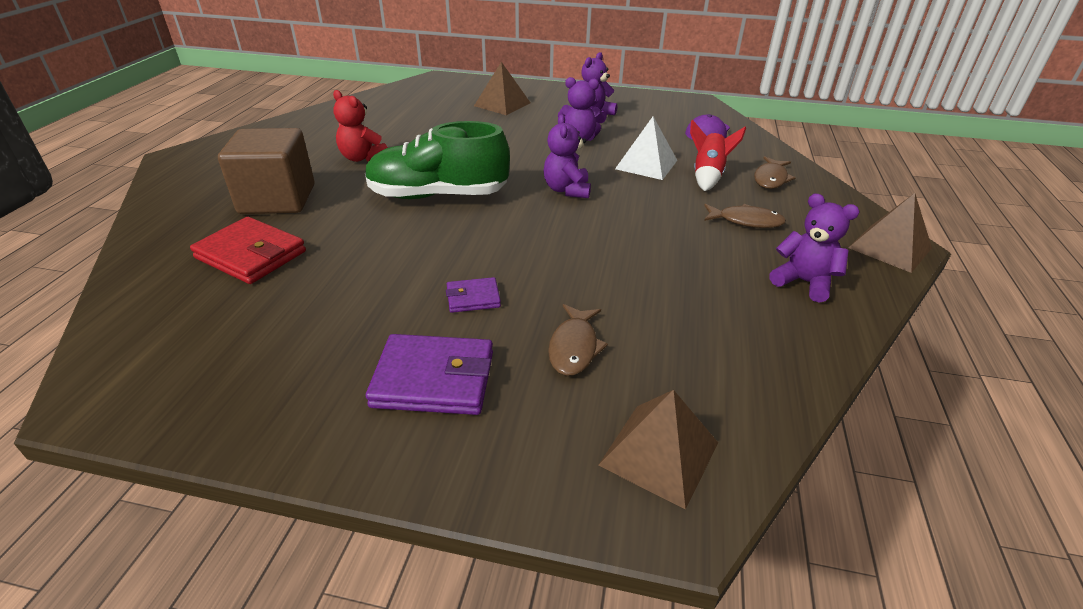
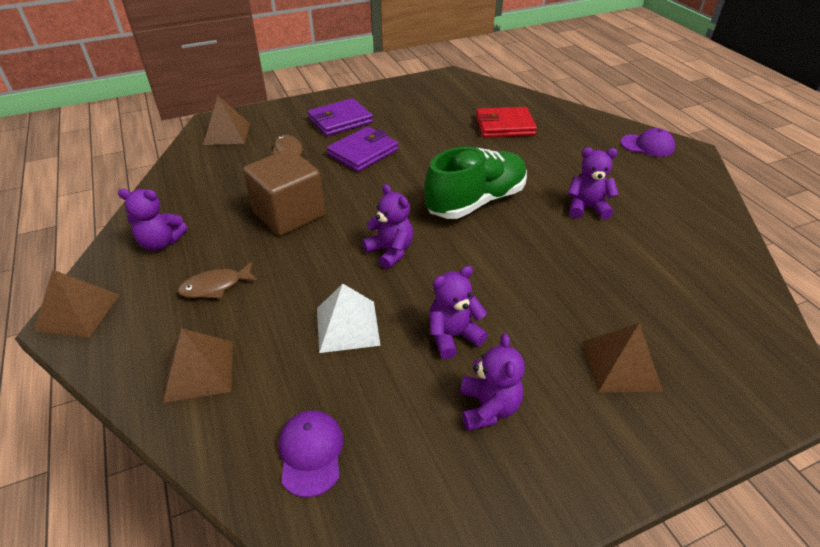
camera: 145 degrees right, 5 degrees up
brown cube [218,128,314,214] -> brown cube moved to [243,149,325,236]
red teddy bear [333,90,388,162] -> purple teddy bear [567,148,619,219]
purple wallet [446,277,501,313] -> purple wallet [327,127,398,172], size x1.86
red rocket [690,120,746,191] -> none
brown fish [754,156,795,189] -> brown pyramid [163,328,233,403]
none -> purple cap [621,128,675,157]

